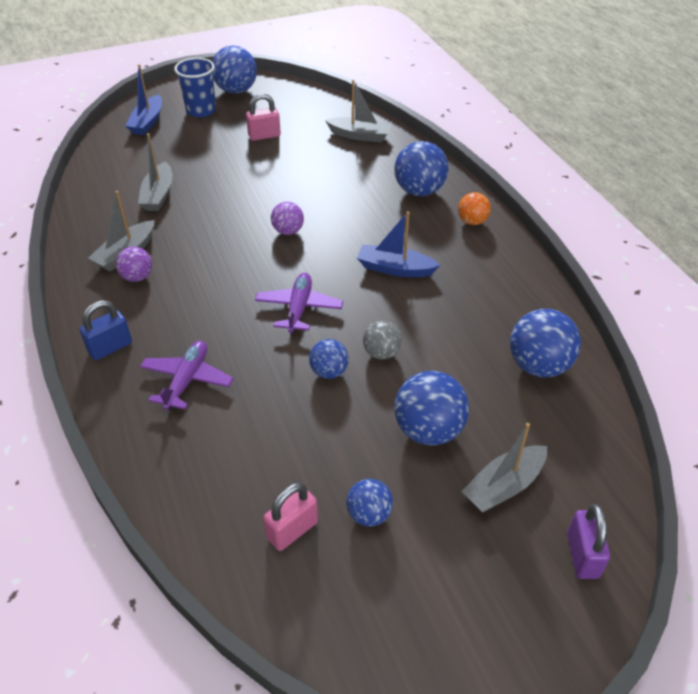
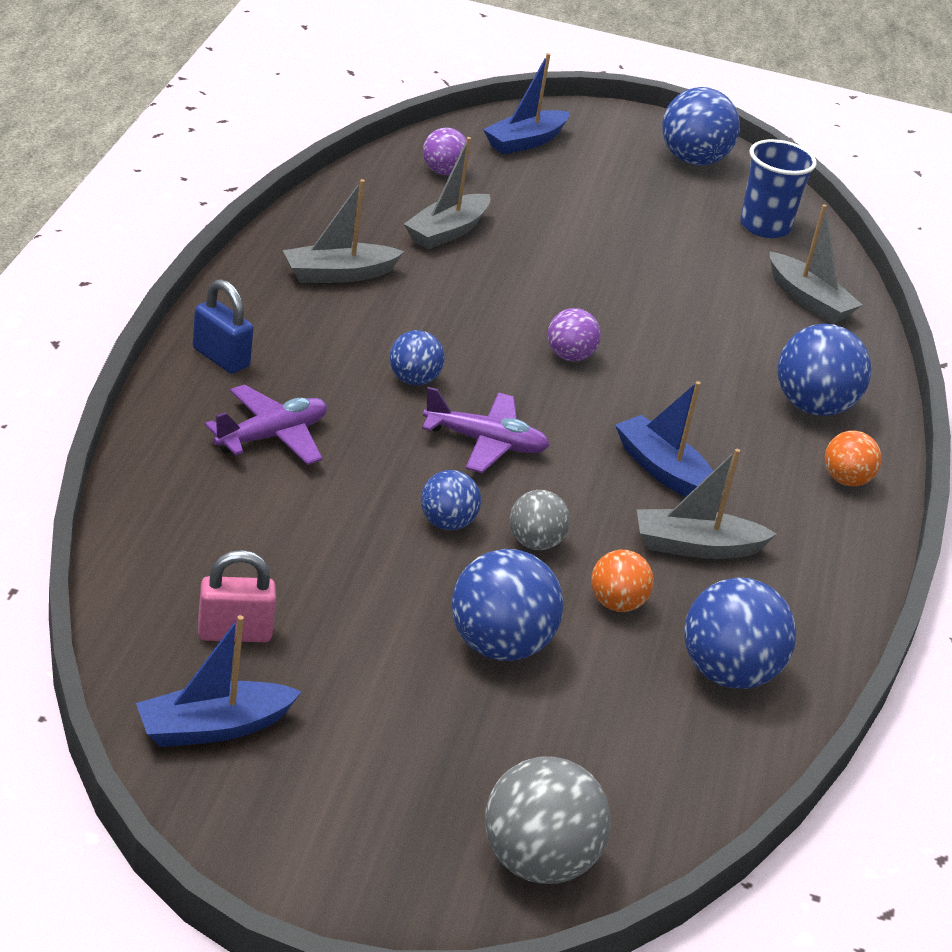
camera: 30 degrees right, 10 degrees down
blue padlock [79,300,132,360] -> blue padlock turned 45 degrees clockwise [193,279,253,374]
purple ball [116,246,152,282] -> purple ball moved to [423,128,470,175]
blue cup [174,58,216,117] -> blue cup moved to [740,139,817,238]
pink padlock [246,94,281,141] -> none
purple plane [255,273,343,334] -> purple plane turned 60 degrees clockwise [422,387,550,473]
blue ball [346,479,393,527] -> blue ball moved to [390,330,445,385]
grey boat [461,423,547,513] -> grey boat moved to [637,449,777,559]
purple padlock [567,504,610,579] -> grey ball [485,756,611,884]
none -> blue boat [136,615,302,747]
none -> orange ball [591,550,654,612]

